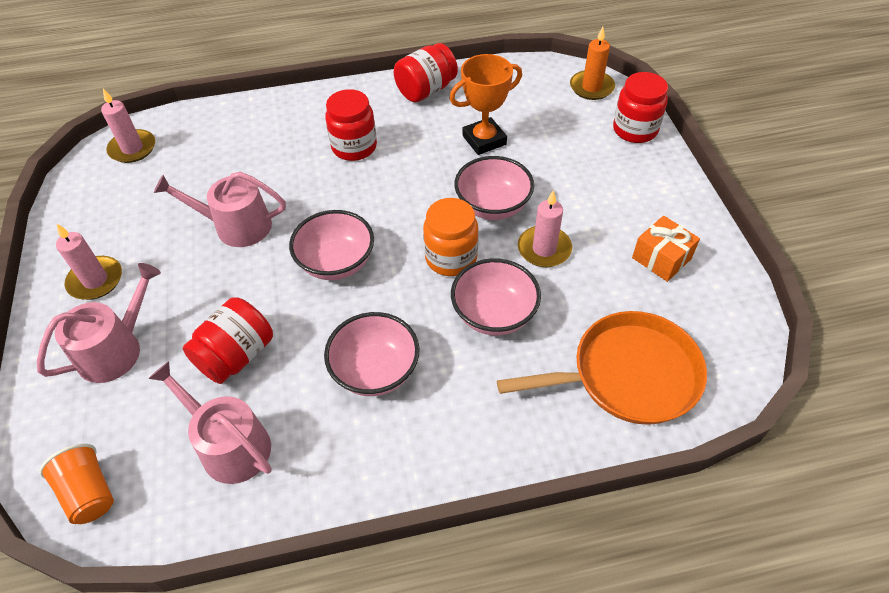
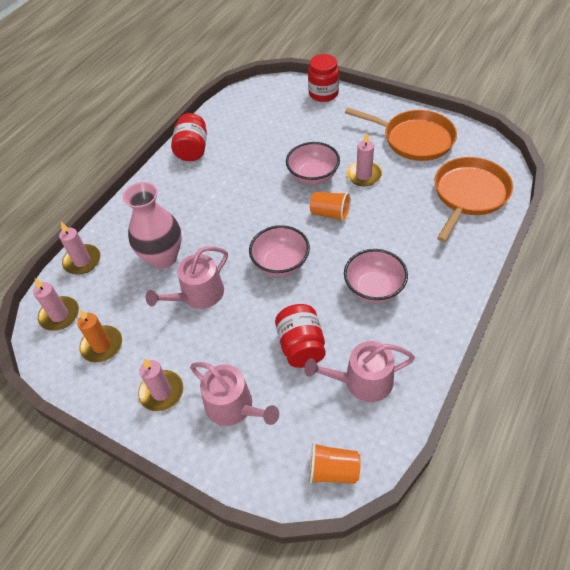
camera: 45 degrees left, 0 degrees up
pink watering can [37,263,161,383] -> pink watering can turned 135 degrees clockwise [190,362,279,426]
red jar [325,89,377,161] -> none
orange jar [423,198,479,276] -> orange cup [310,192,351,222]
orange trophy [449,54,522,155] -> none
pink bowl [451,258,541,335] -> none
orange candle [570,27,615,100] -> orange candle moved to [77,310,122,362]
orange gift [632,216,700,282] -> orange pan [345,107,457,161]
none -> pink candle [59,222,101,275]
none -> pink vase [123,182,182,269]

